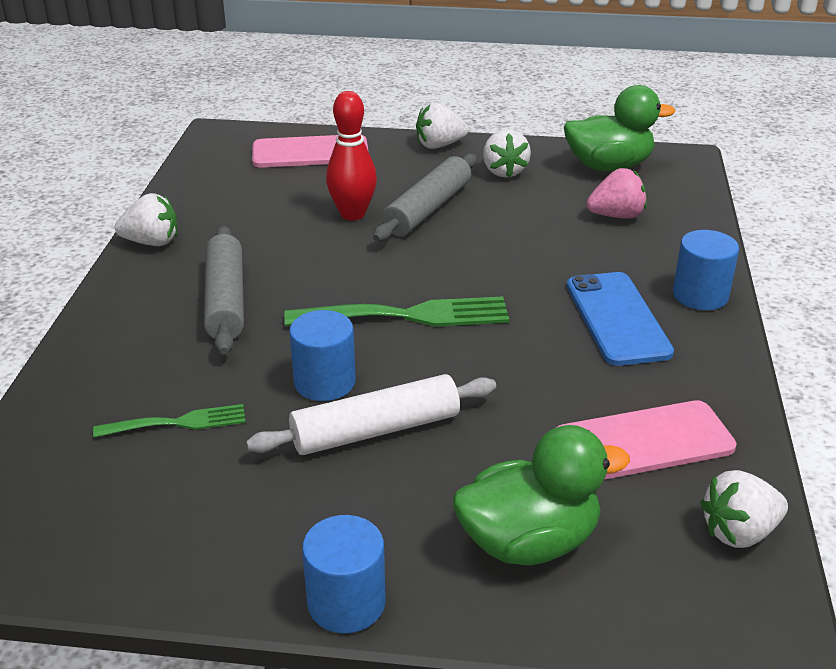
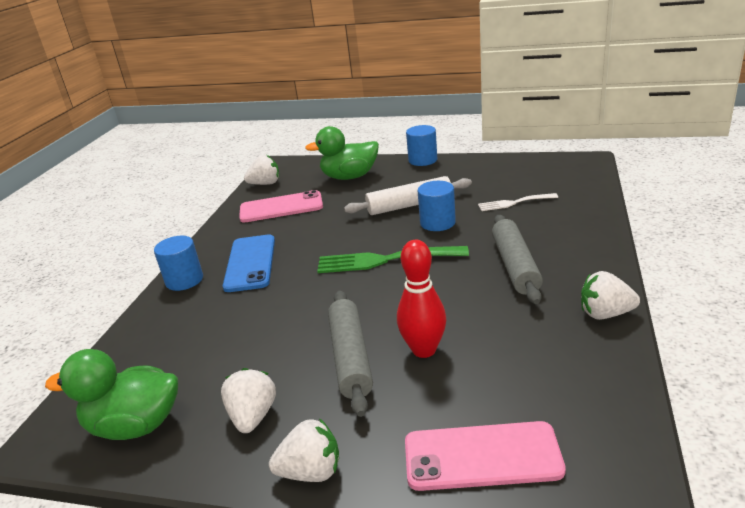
camera: 170 degrees left, 5 degrees down
green fork [93,404,246,438] -> white fork [478,193,558,211]
grey rolling pin [373,154,477,241] -> grey rolling pin turned 45 degrees counterclockwise [328,290,373,417]
pink strawberry [586,168,647,219] -> none

